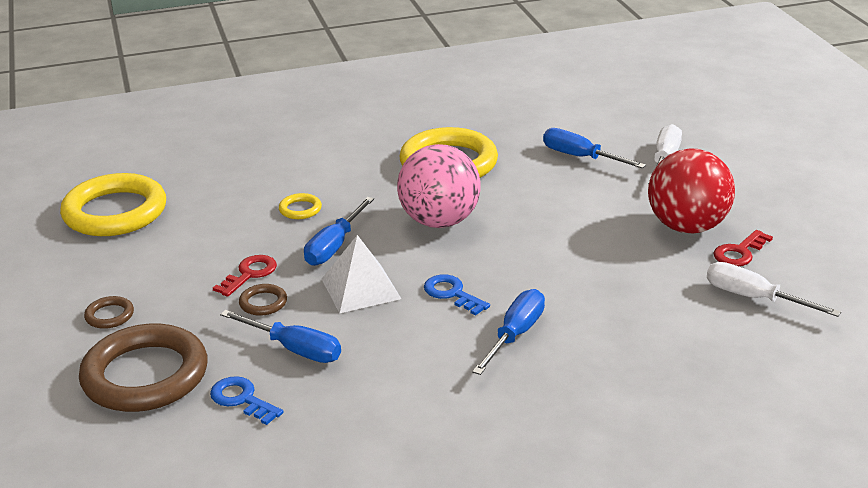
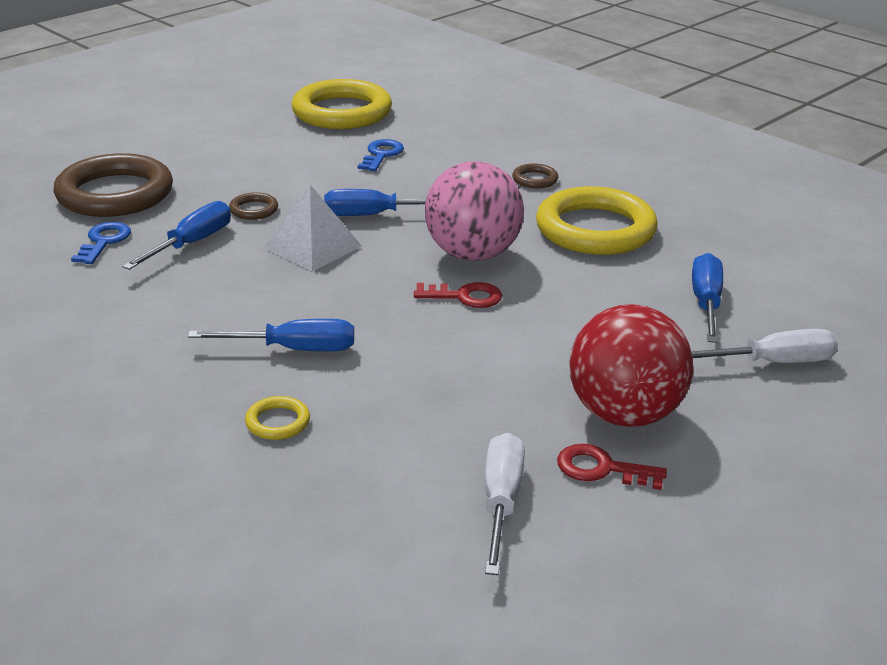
camera: 60 degrees right, 0 degrees up
brown ring [84,296,134,329] -> brown ring moved to [512,163,558,189]
red key [213,255,277,297] -> red key moved to [414,282,502,308]
blue screwdriver [220,310,341,363] -> blue screwdriver turned 150 degrees counterclockwise [122,201,231,270]
yellow ring [279,193,322,219] -> yellow ring moved to [245,396,310,440]
blue key [424,274,490,316] -> blue key moved to [358,139,404,171]

